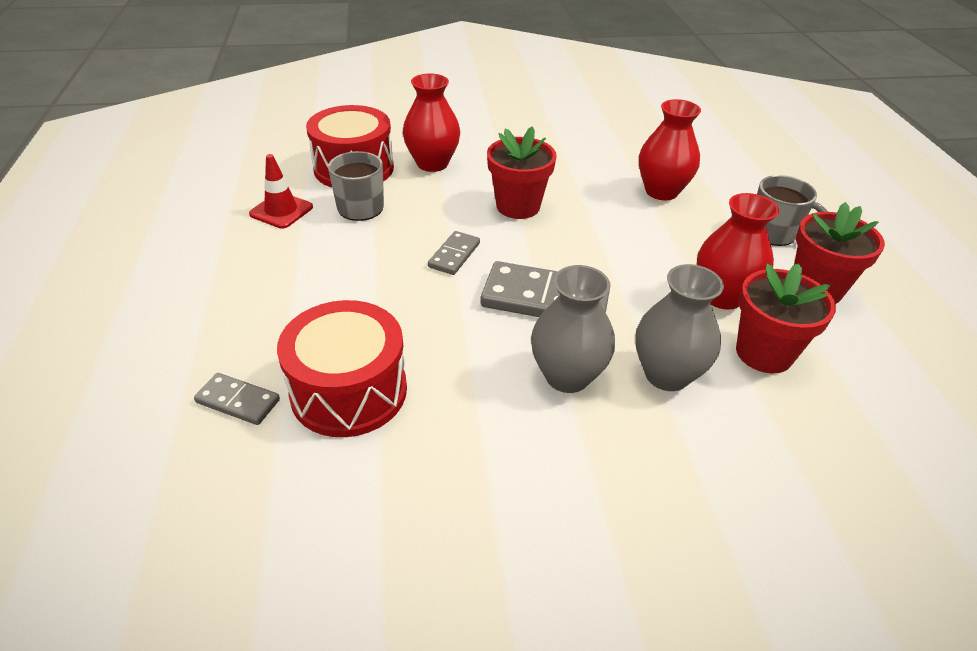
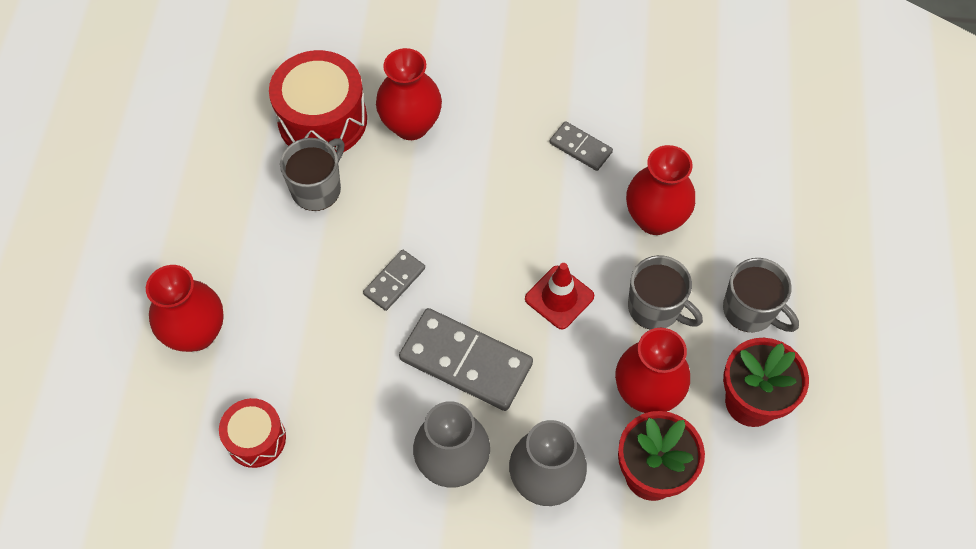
camera: 15 degrees right, 20 degrees up
grey domino [194,373,280,425] -> grey domino moved to [550,121,613,171]
red traffic cone [249,154,313,229] -> red traffic cone moved to [525,263,594,329]
red drum [277,300,407,437] -> red drum [219,398,286,468], size x0.58
red flower pot [487,126,557,219] -> none
none -> red vase [146,265,224,352]
none -> grey mug [628,255,703,330]

